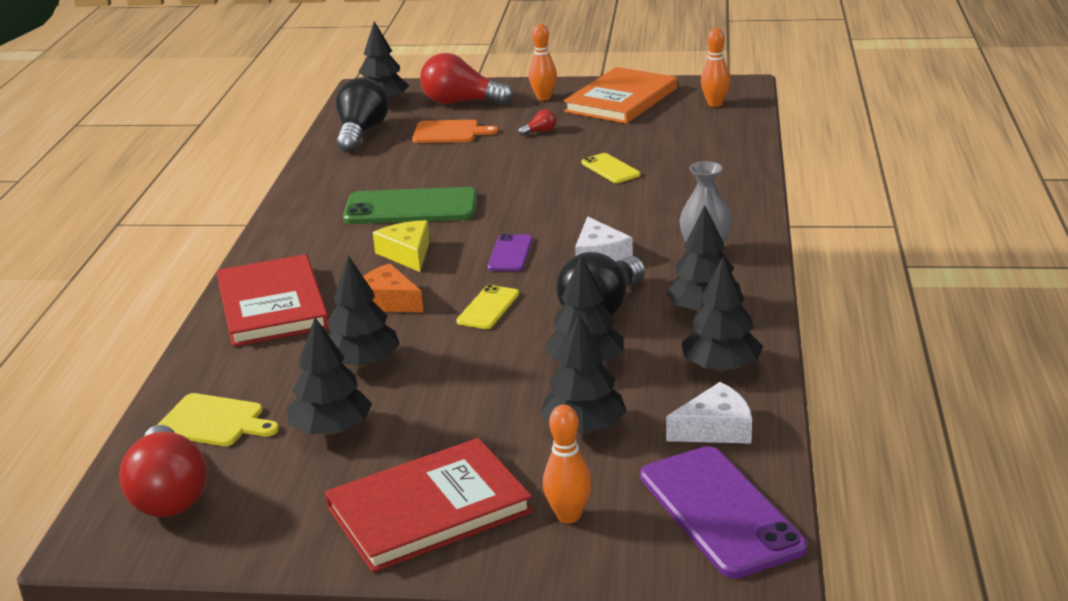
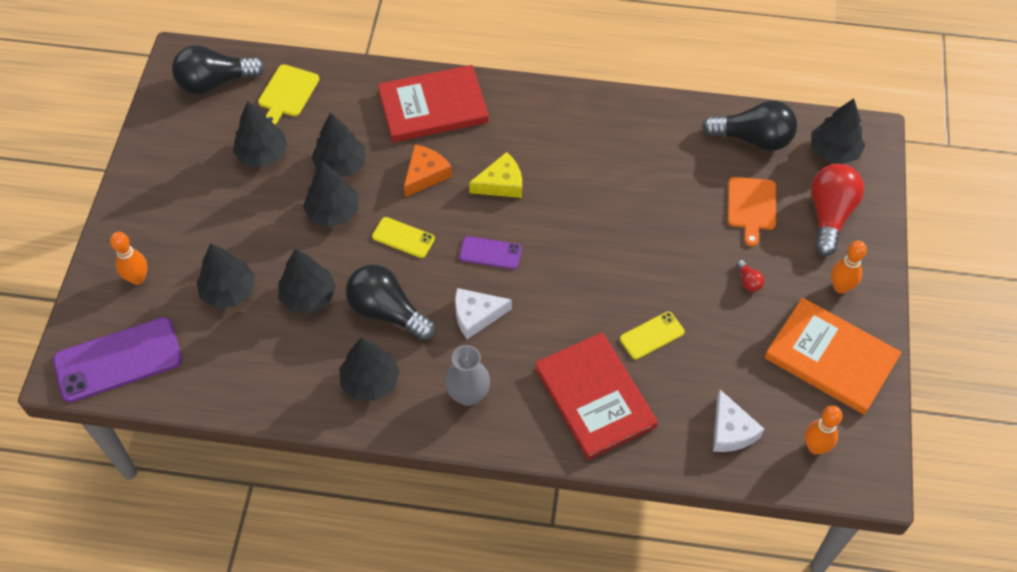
camera: 90 degrees right, 30 degrees up
red light bulb [119,425,207,517] -> black light bulb [172,45,265,94]
red book [325,438,533,572] -> red book moved to [535,332,658,460]
green phone [343,187,477,224] -> none
white cheese [666,382,752,444] -> white cheese moved to [713,390,764,452]
black tree [681,257,763,372] -> black tree moved to [303,161,359,227]

